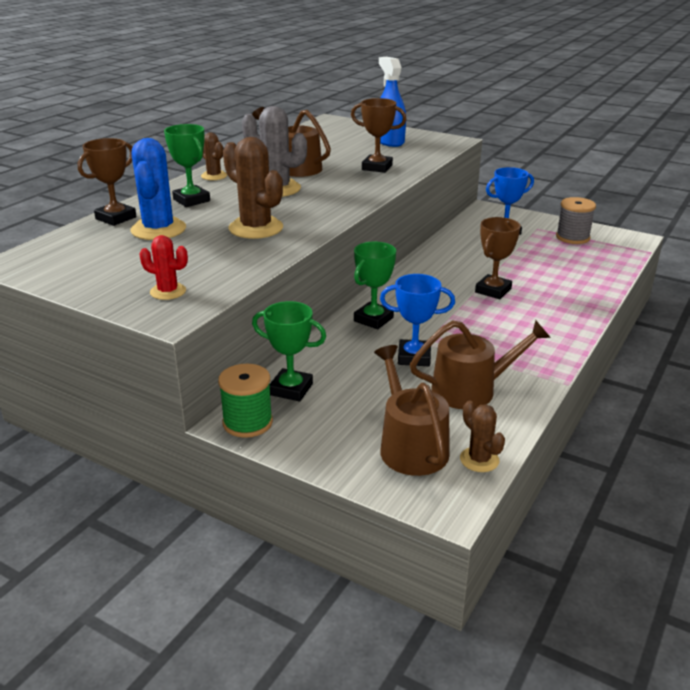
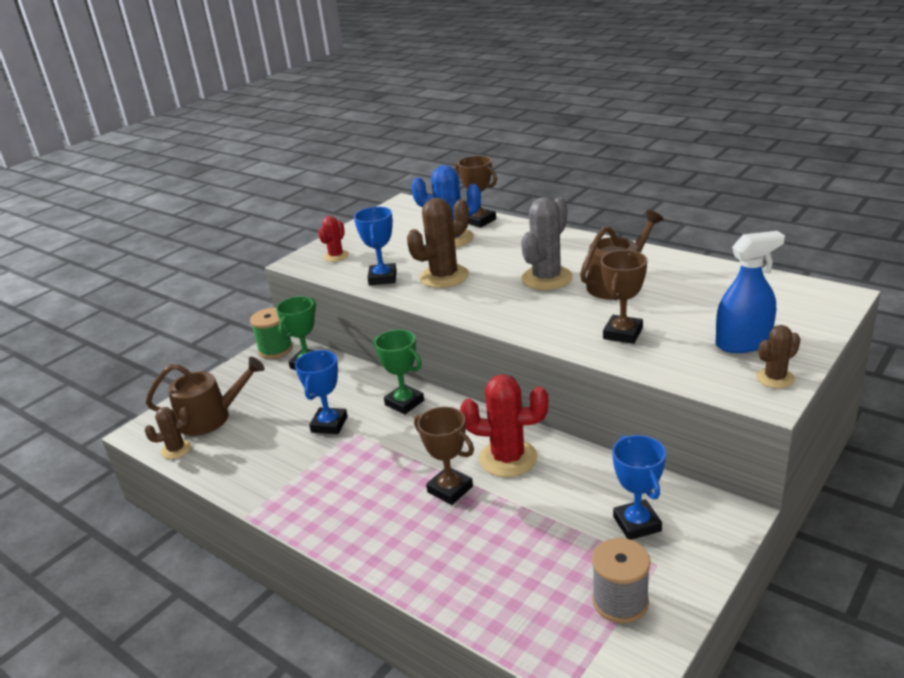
camera: 100 degrees right, 0 degrees up
green trophy [164,124,210,207] -> none
brown cactus [201,132,227,180] -> brown cactus moved to [756,325,800,388]
brown watering can [410,320,551,409] -> none
none -> blue trophy [354,207,397,285]
none -> red cactus [460,374,548,477]

